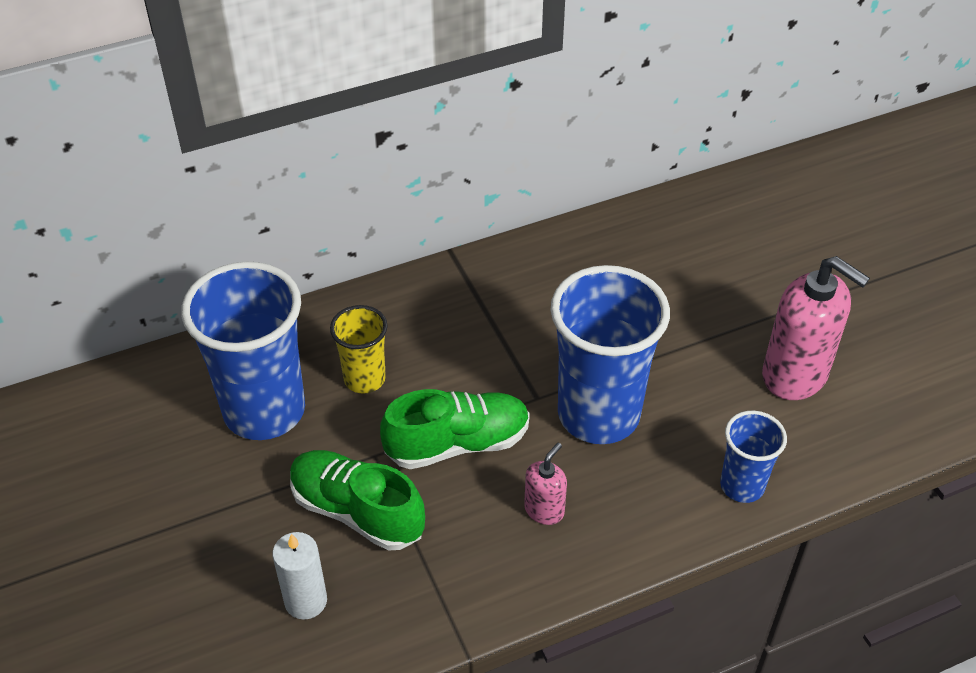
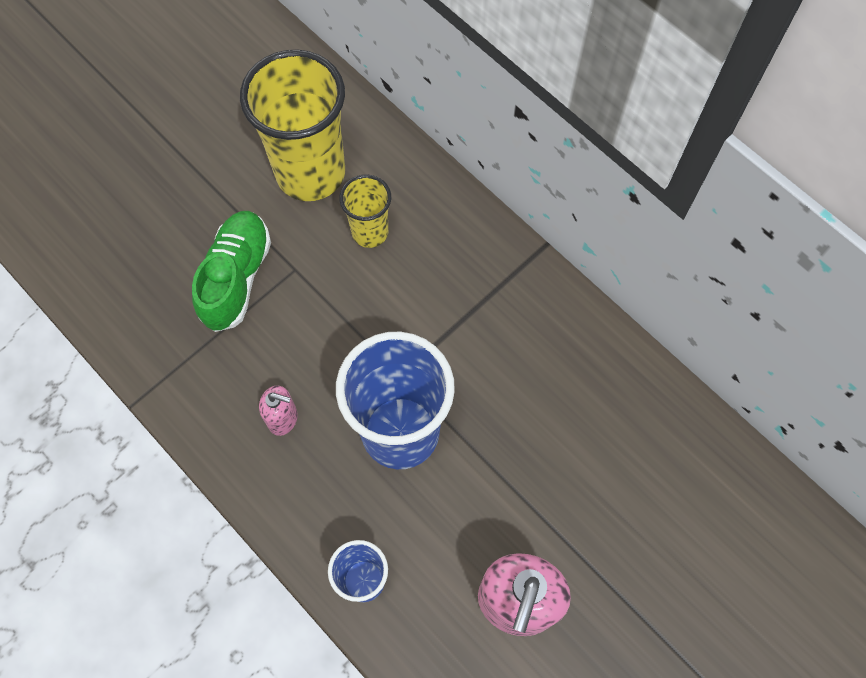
camera: 70 degrees right, 20 degrees up
blue cup [181,261,305,440] -> yellow cup [240,49,345,201]
white candle [273,532,327,620] -> none
green shoe [380,389,530,469] -> none

